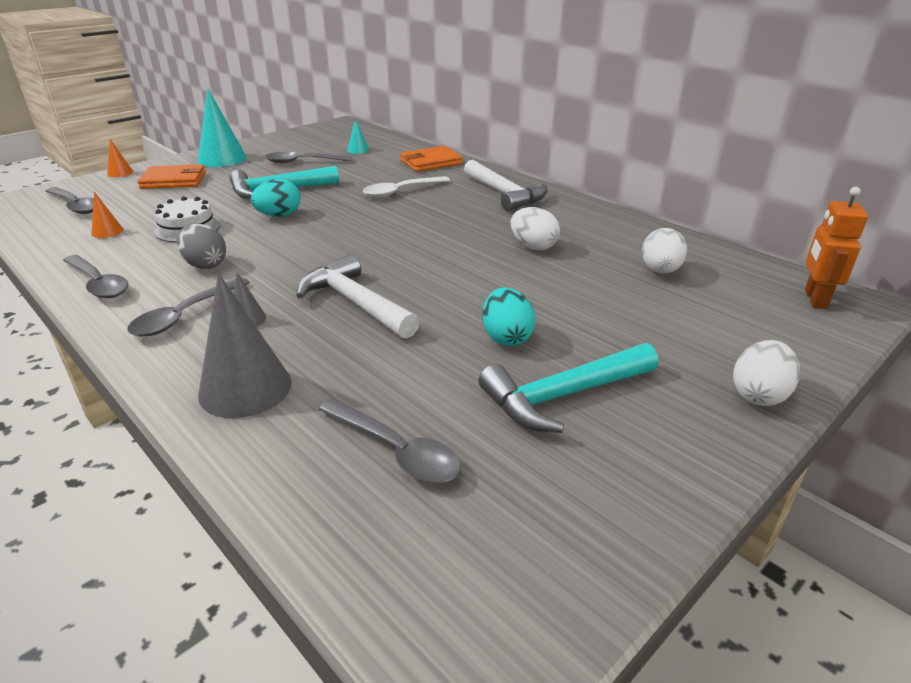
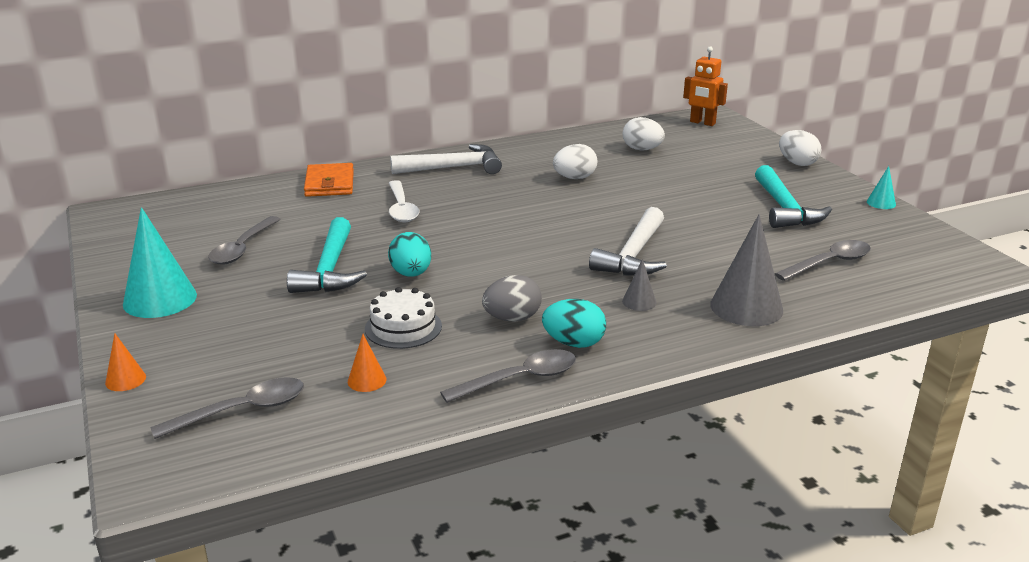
camera: 70 degrees left, 5 degrees down
grey spoon [127,277,250,336] -> none
orange wallet [138,164,206,189] -> none
white hammer [296,254,420,339] -> white hammer turned 45 degrees counterclockwise [589,207,667,276]
turquoise cone [347,118,369,154] -> turquoise cone moved to [867,166,896,209]
turquoise egg [482,287,535,346] -> turquoise egg moved to [542,299,606,348]

